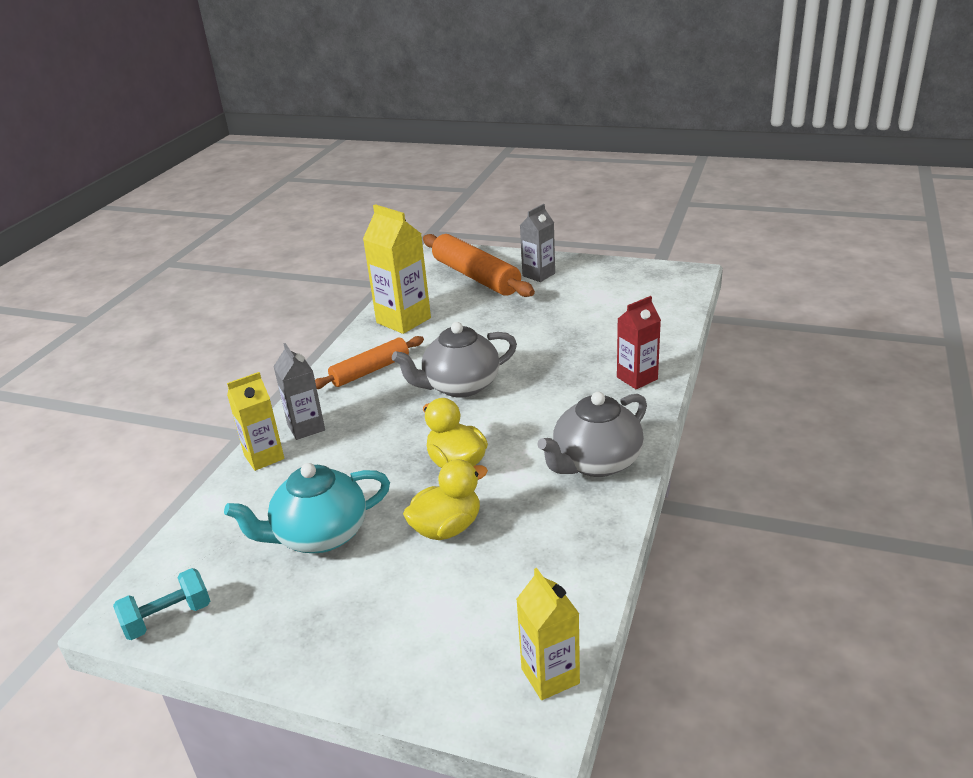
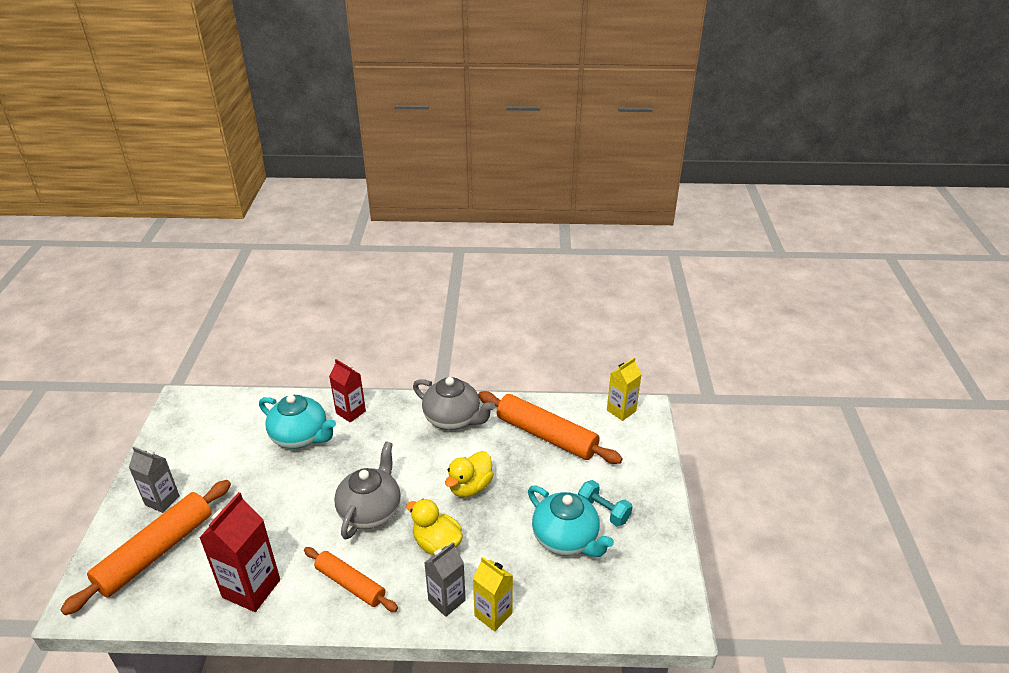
camera: 110 degrees left, 5 degrees up
turquoise dumbbell [113,568,210,640] -> turquoise dumbbell moved to [578,480,632,527]
yellow carton [363,204,431,334] -> red carton [199,492,280,612]
grey teapot [392,322,517,398] -> grey teapot turned 120 degrees counterclockwise [334,441,401,540]
yellow duck [403,459,488,540] -> yellow duck moved to [406,499,463,555]
none -> turquoise teapot [259,395,336,449]
none -> orange rolling pin [478,391,623,464]

